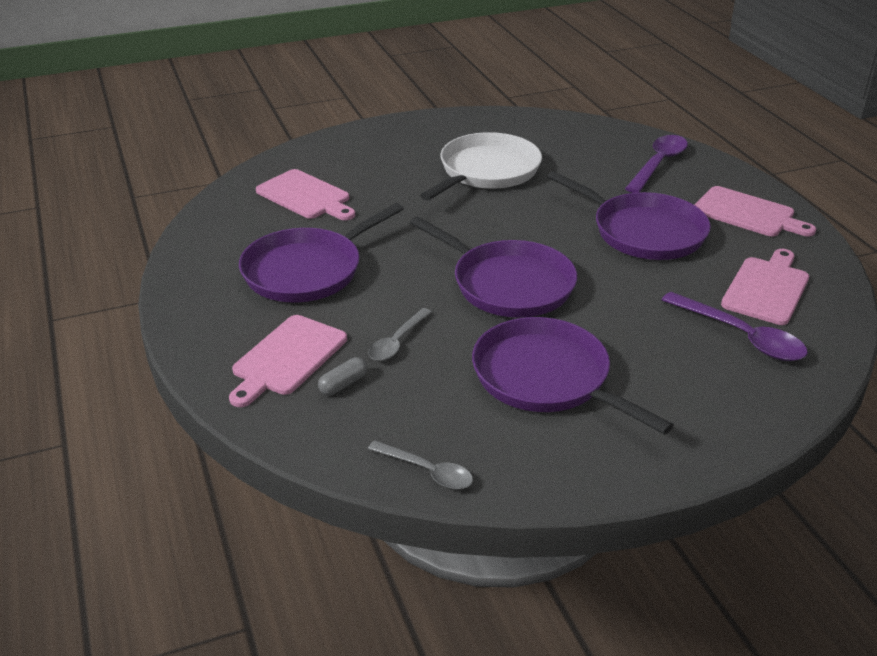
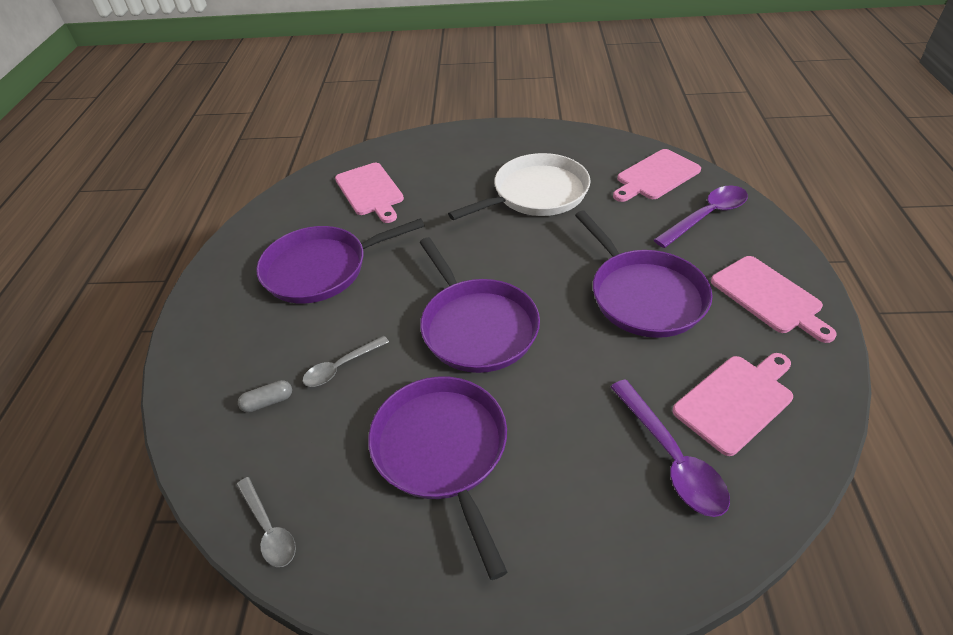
camera: 25 degrees right, 10 degrees up
pink cutting board [229,315,347,407] -> pink cutting board moved to [613,149,701,202]

